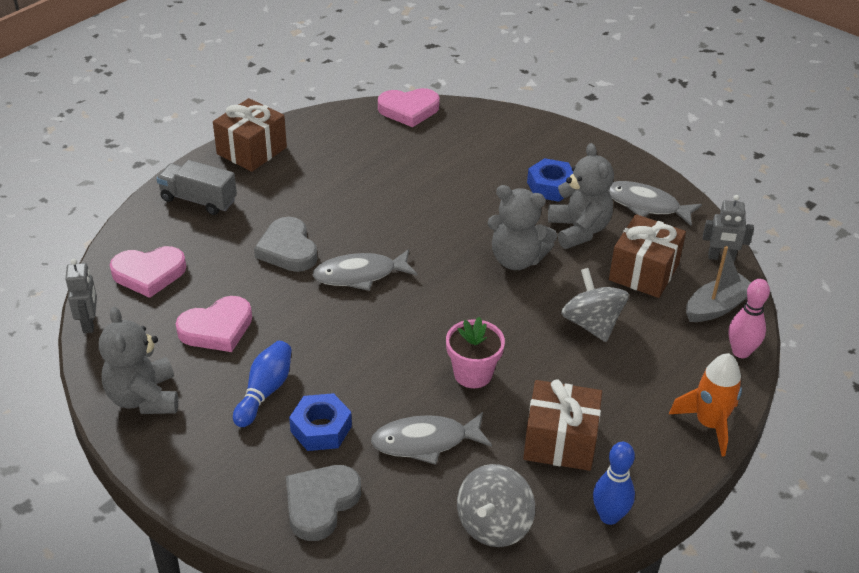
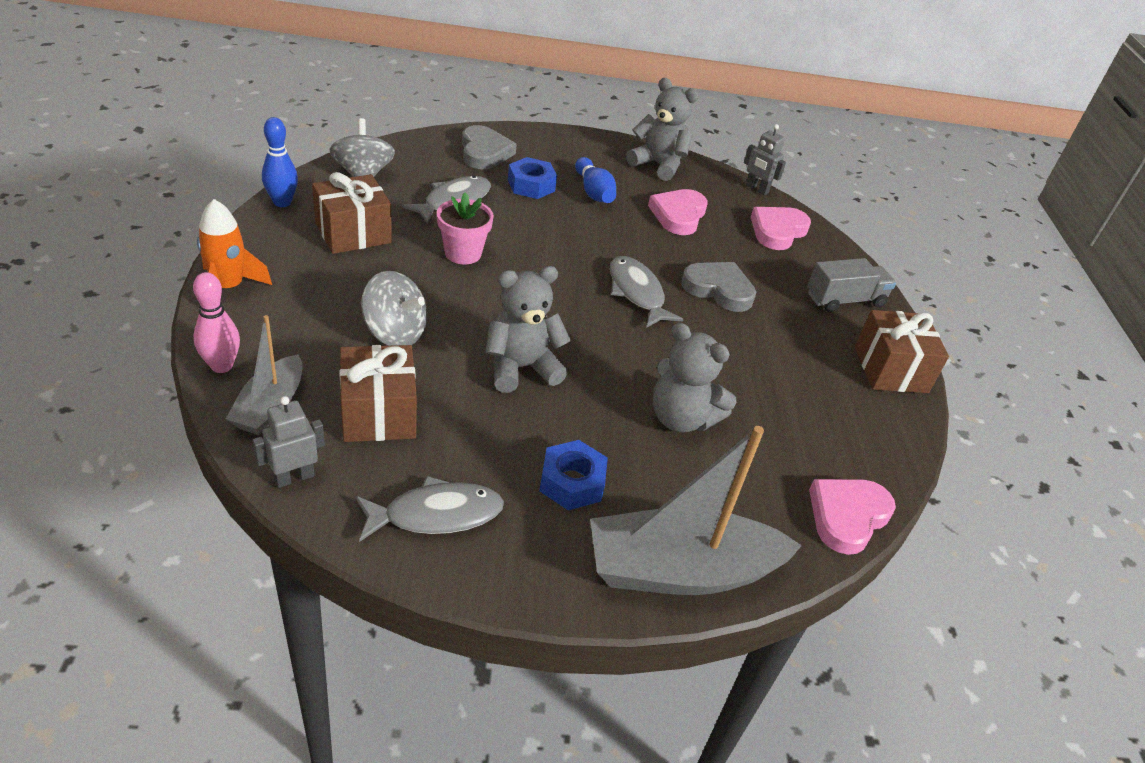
camera: 135 degrees right, 0 degrees up
grey fish [313,249,418,291] -> grey fish turned 60 degrees counterclockwise [610,256,683,328]
grey teddy bear [548,143,614,249] -> grey teddy bear moved to [653,323,736,432]
none -> grey boat [590,426,802,595]

